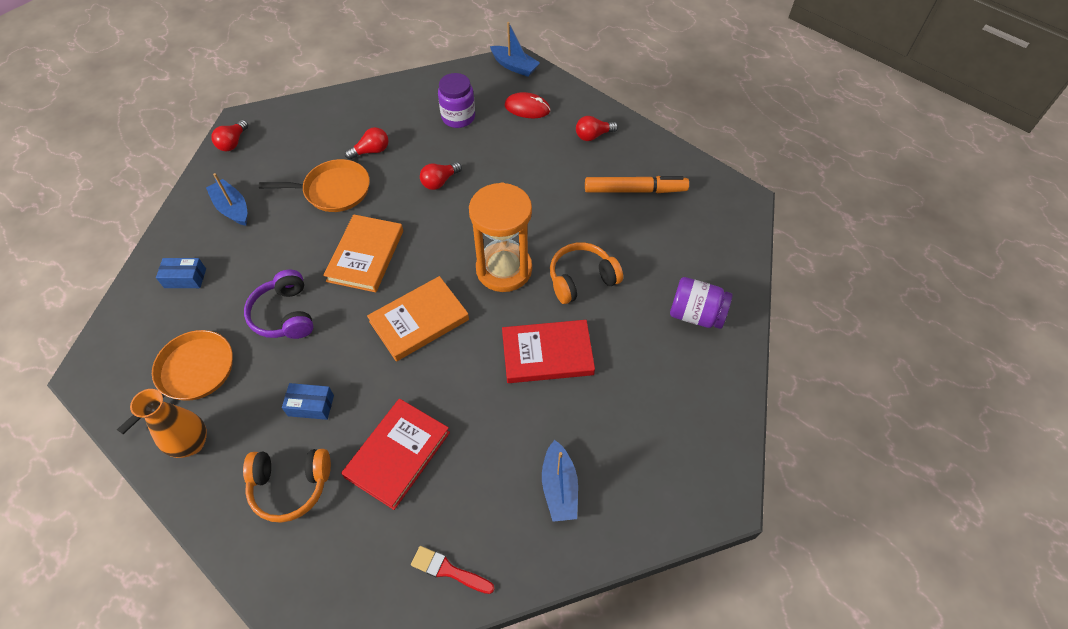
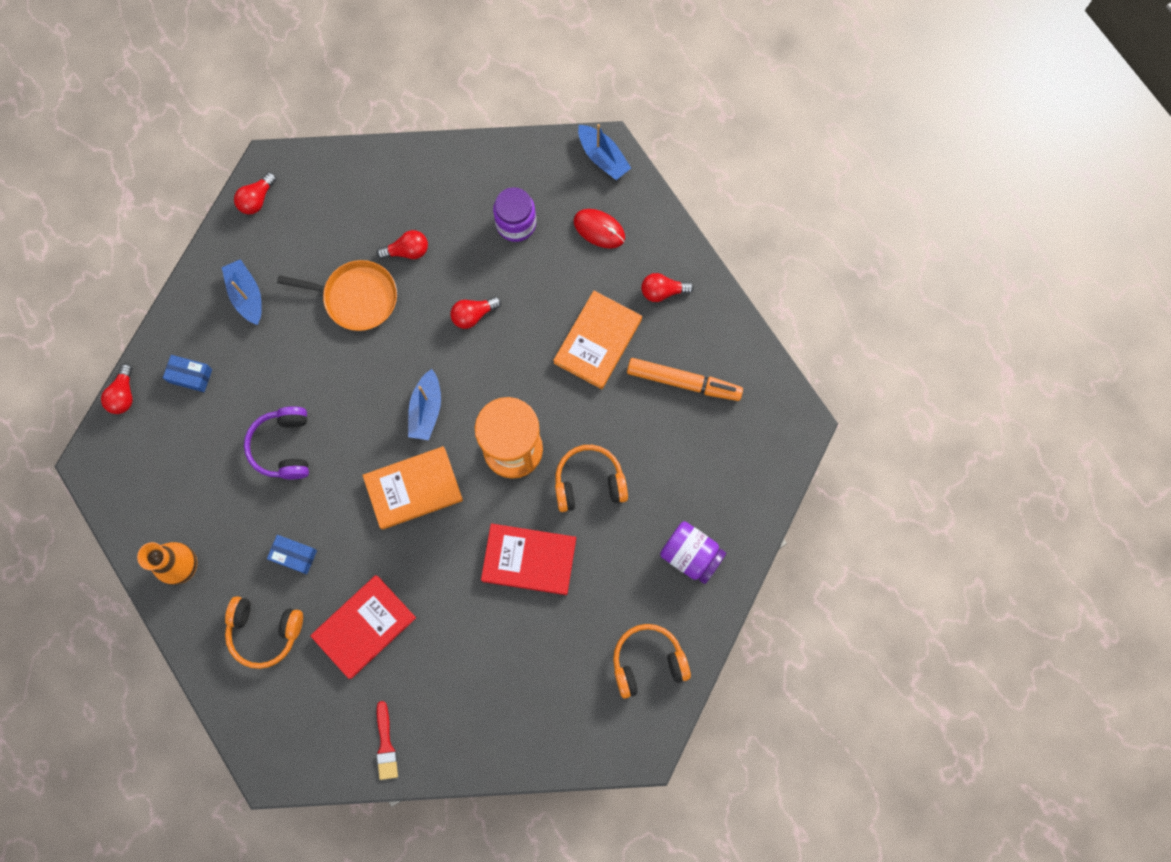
camera: 15 degrees right, 20 degrees up
orange pan [117,330,233,434] -> none
orange book [323,214,403,293] -> orange book moved to [553,291,642,389]
red brush [411,546,495,594] -> red brush turned 135 degrees counterclockwise [376,701,398,780]
blue boat [542,440,578,522] -> blue boat moved to [408,369,441,440]
none -> red light bulb [101,363,133,414]
none -> orange headphones [613,624,691,699]

